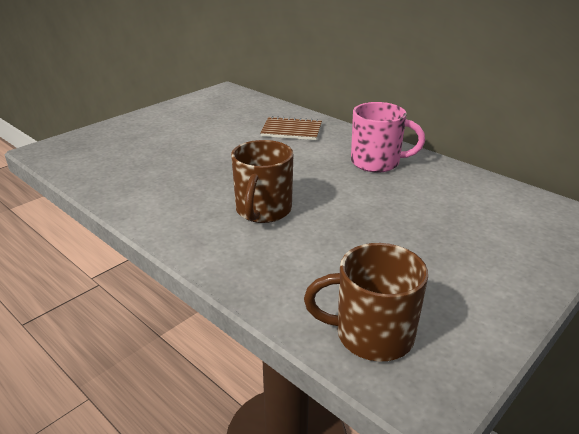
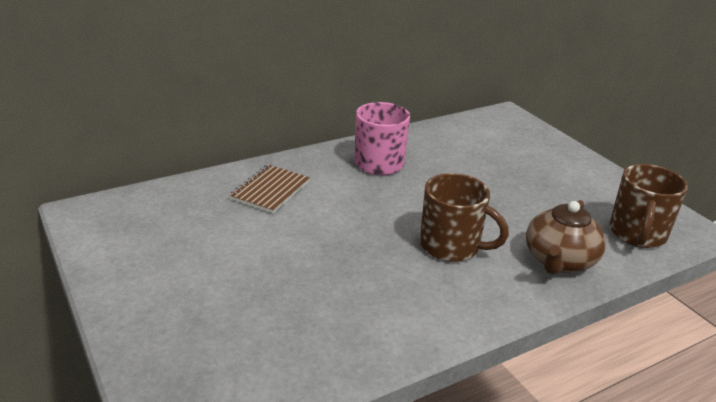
camera: 75 degrees left, 0 degrees up
none -> brown teapot [526,200,606,274]

